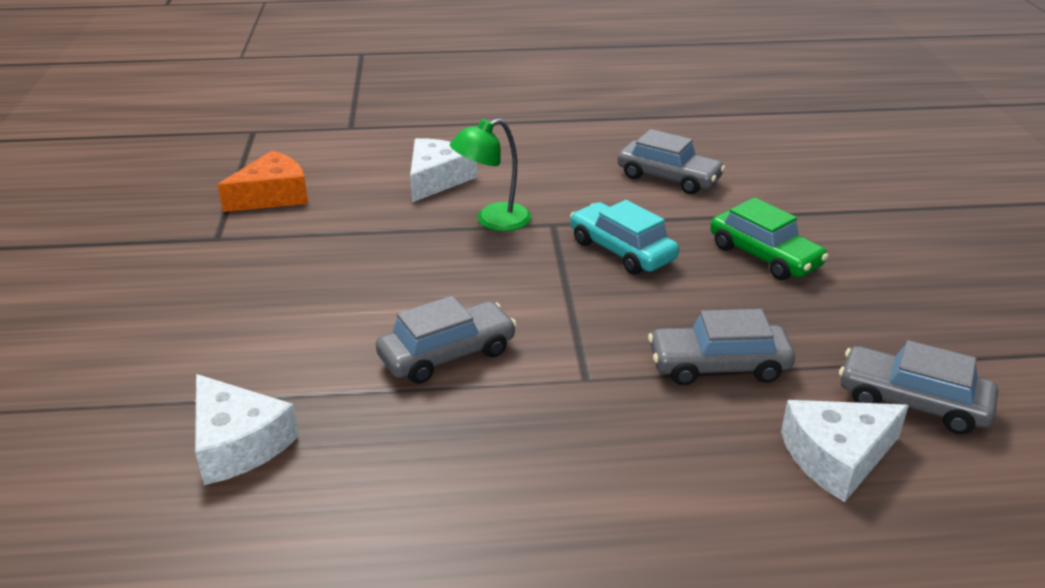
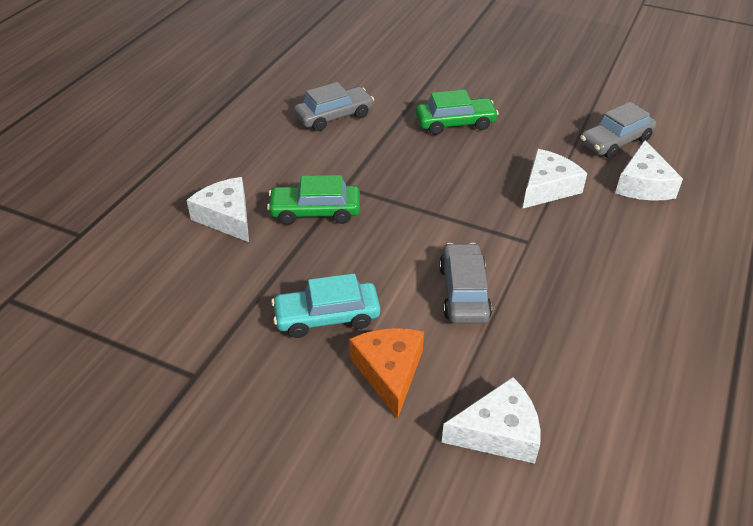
camera: 60 degrees left, 10 degrees up
orange cheese [218,150,308,212] -> orange cheese moved to [349,328,424,419]
green lamp [450,119,532,231] -> green car [267,175,360,225]
turquoise car [570,200,679,275] -> turquoise car moved to [271,273,380,338]
grey car [648,309,795,385] -> white cheese [523,149,587,208]

